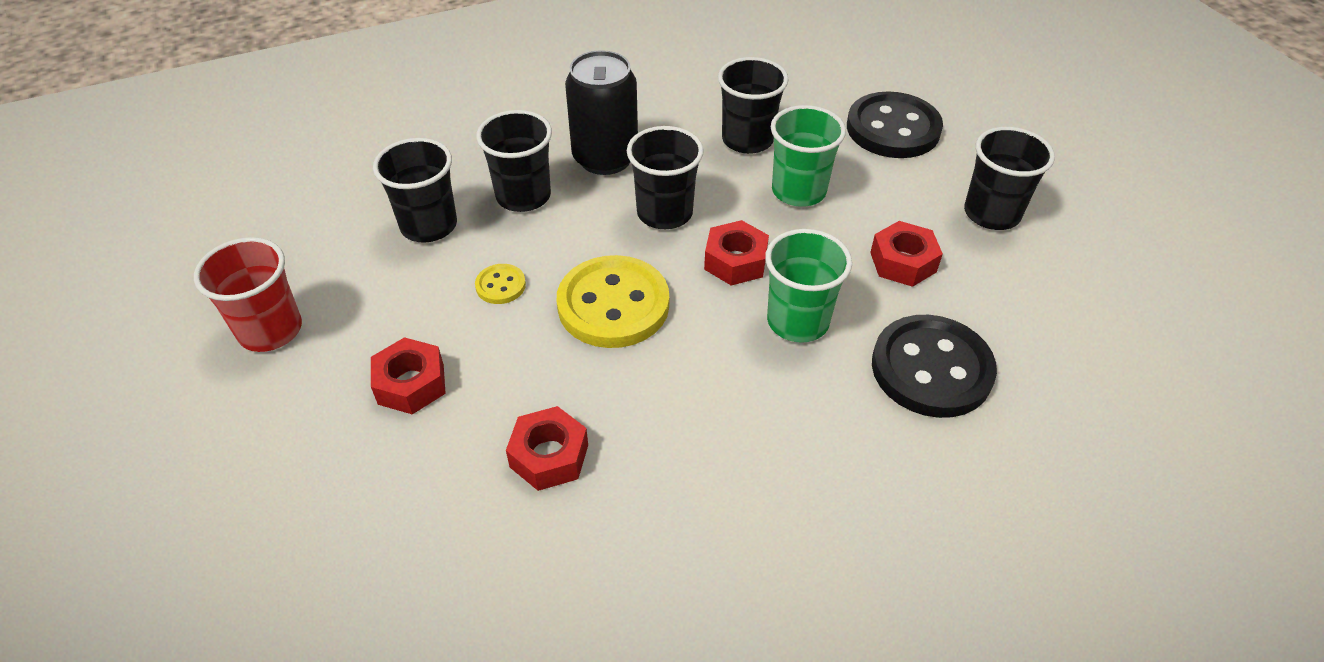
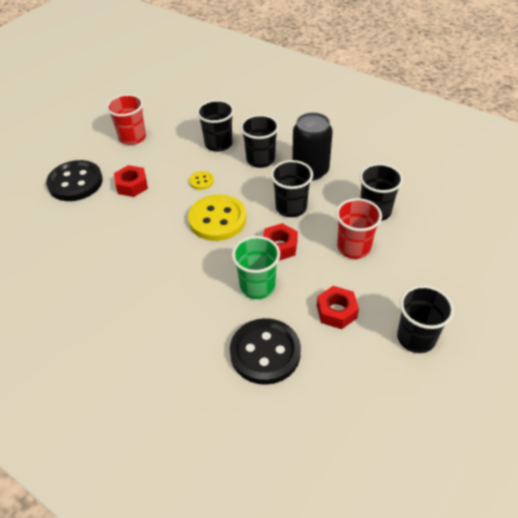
camera: 60 degrees right, 0 degrees up
red nut [506,406,588,491] -> none
green cup [771,105,846,207] -> red cup [336,198,382,259]
black button [847,91,943,158] -> black button moved to [46,160,103,201]

